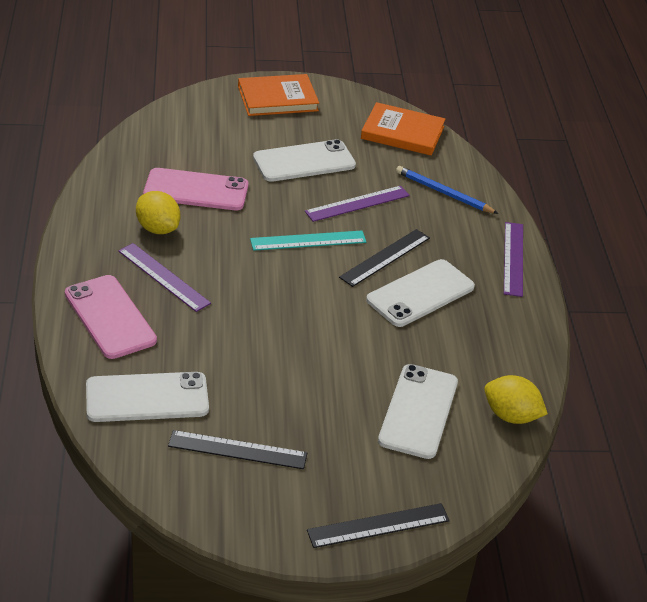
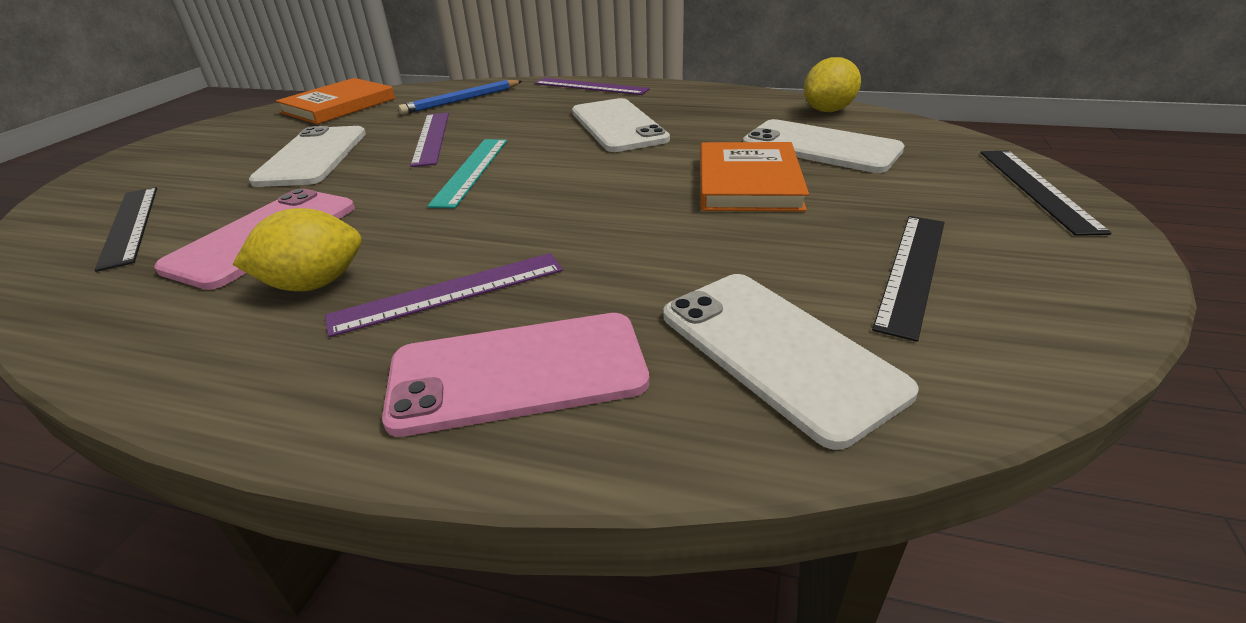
camera: 65 degrees left, 5 degrees down
white phone [86,372,209,422] -> white phone turned 45 degrees counterclockwise [663,274,918,450]
orange book [238,74,319,116] -> orange book moved to [700,142,809,212]
black ruler [339,229,430,287] -> black ruler moved to [95,187,157,272]

